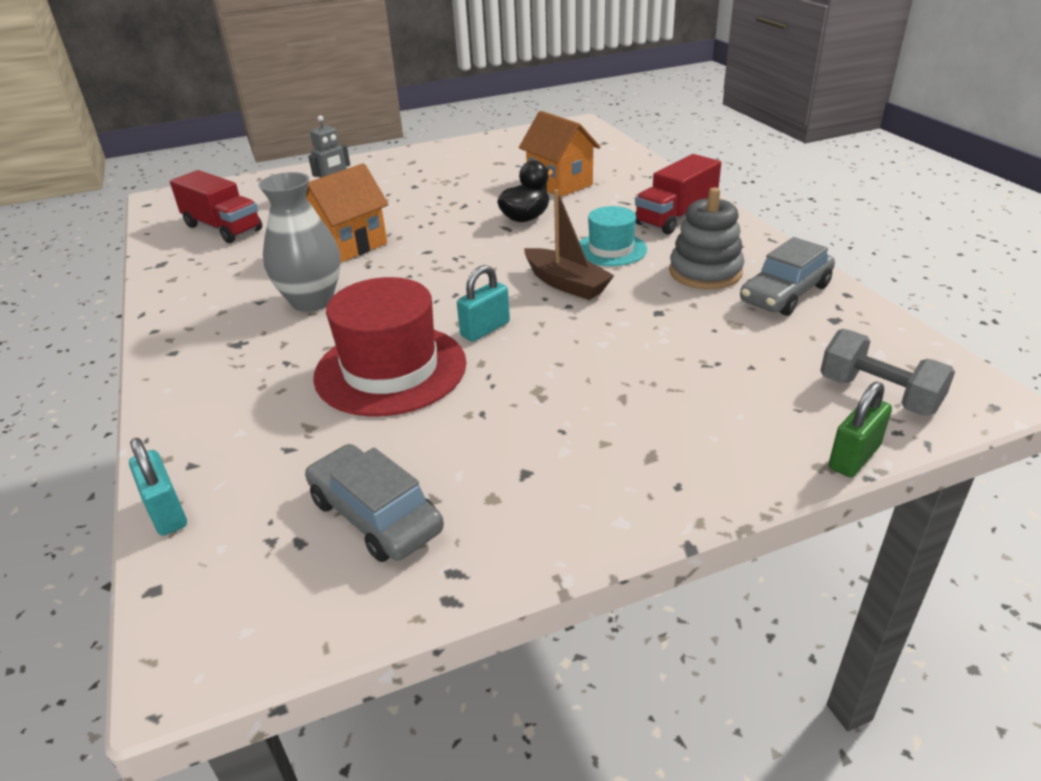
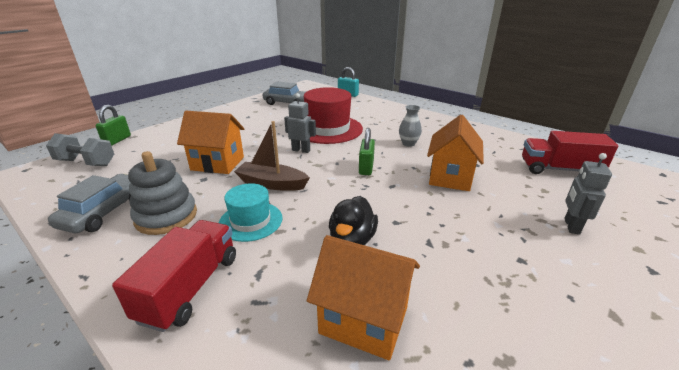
camera: 150 degrees right, 5 degrees down
grey vase [259,172,341,312] -> grey vase [399,105,422,147], size x0.53
turquoise padlock [457,265,510,342] -> grey robot [284,93,316,153]
none -> orange house [177,111,244,174]
none -> green padlock [359,128,375,175]

